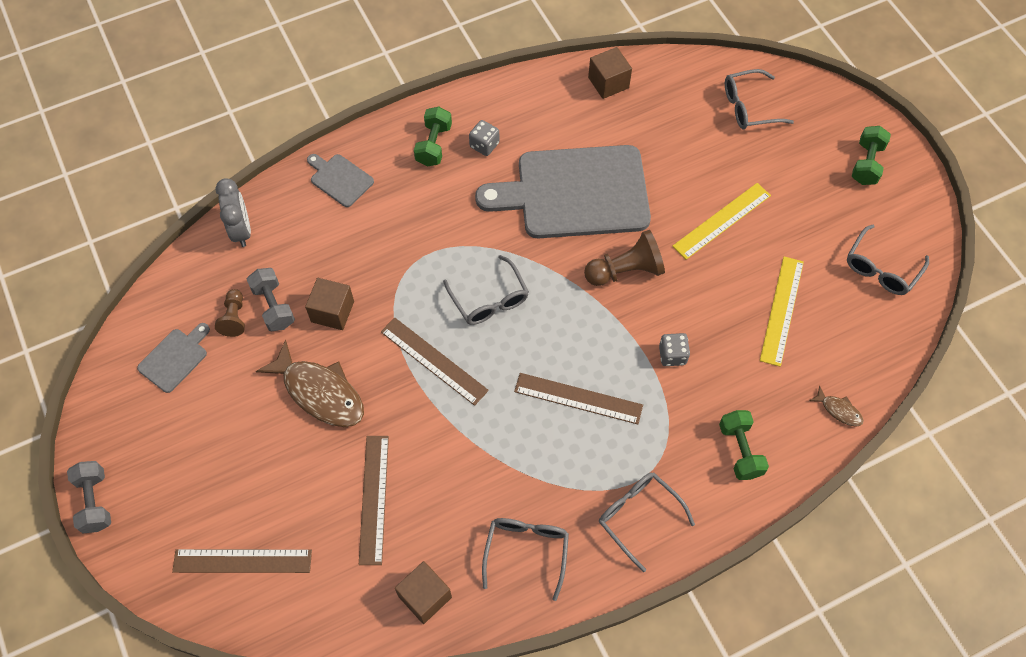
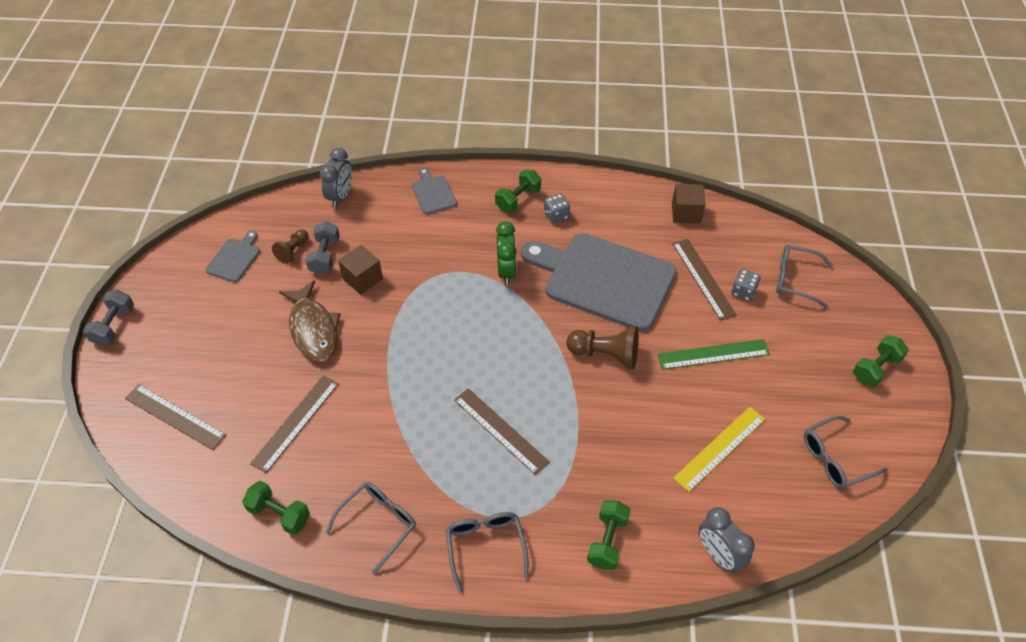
camera: 30 degrees right, 10 degrees down
grey cutting board [137,323,210,393] -> grey cutting board turned 45 degrees counterclockwise [206,231,260,282]
brown ruler [381,318,489,406] -> brown ruler moved to [673,239,737,321]
brown cube [395,561,452,624] -> green dumbbell [242,481,310,535]
grey glasses [443,255,529,325] -> none
grey dice [659,333,690,366] -> grey dice moved to [731,269,761,301]
yellow ruler [672,183,771,260] -> green ruler [657,339,770,370]
brown fish [809,386,864,427] -> grey clock [699,507,754,573]
none -> green clock [496,222,517,285]

